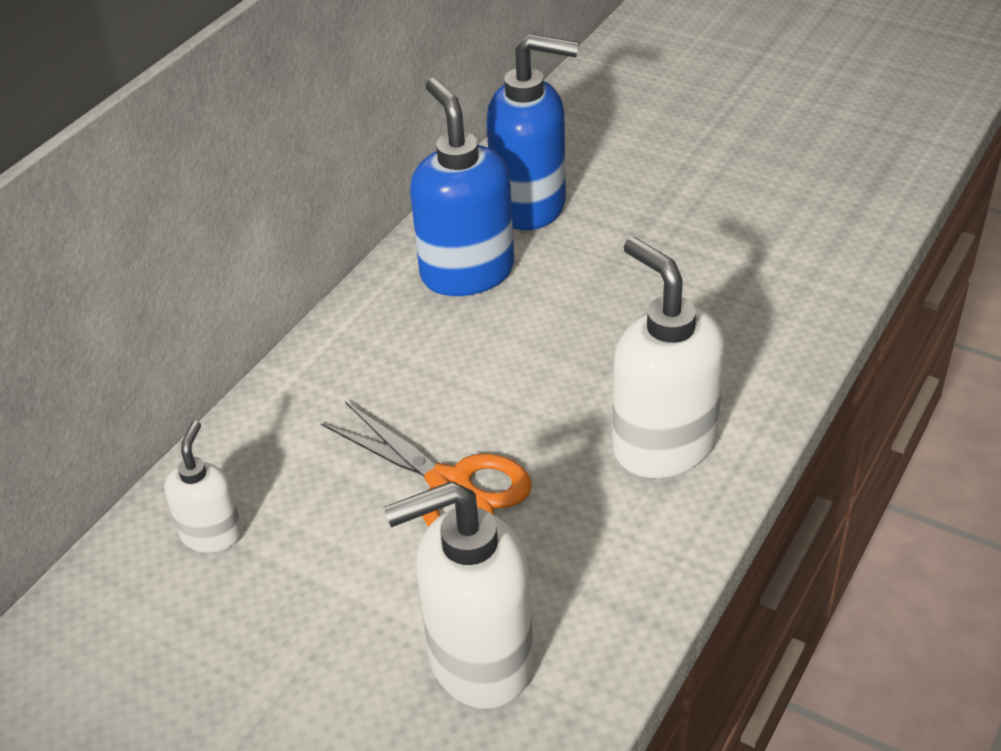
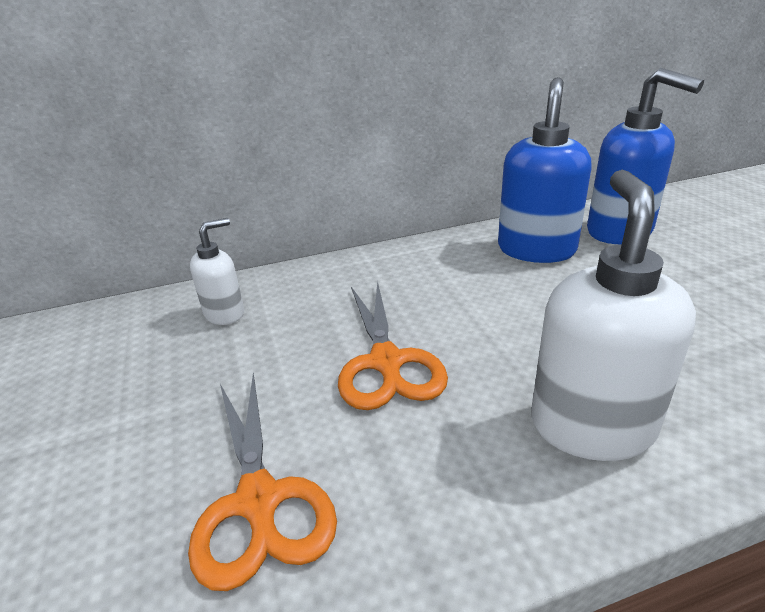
camera: 40 degrees right, 10 degrees down
white soap dispenser [384,481,534,709] -> orange scissors [188,373,337,591]

